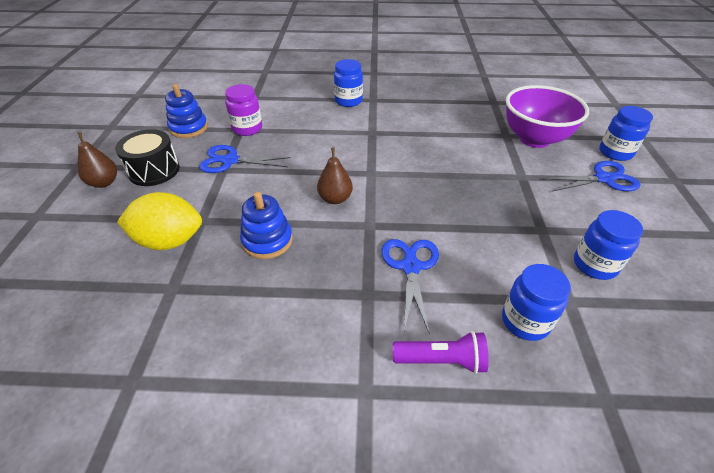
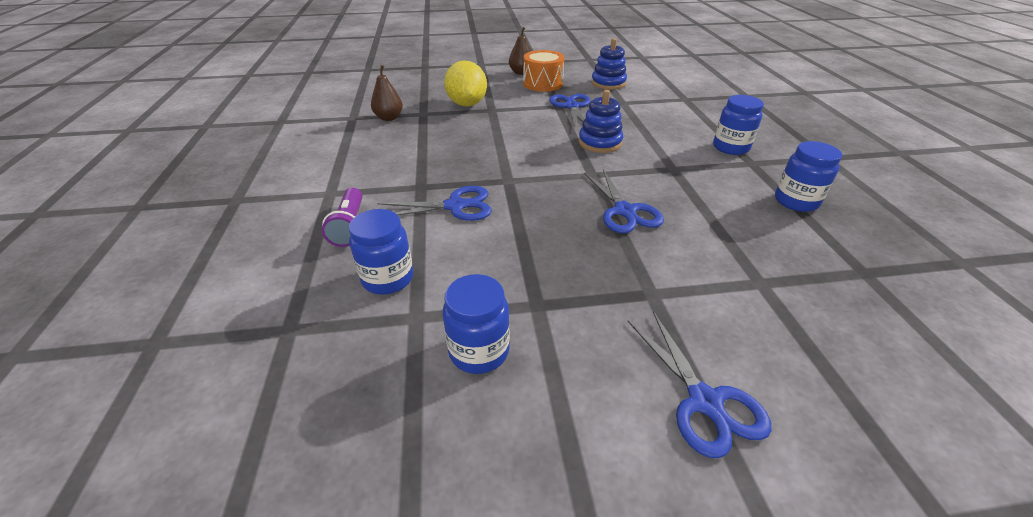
camera: 80 degrees right, 5 degrees down
black drum [115,129,180,186] -> orange drum [523,50,565,92]
purple jar [225,84,262,136] -> none
blue stacking toy [240,192,293,259] -> blue stacking toy moved to [579,90,623,153]
brown pear [317,147,353,204] -> brown pear moved to [371,65,403,121]
purple bowl [506,85,589,148] -> none
blue jar [600,106,653,161] -> blue jar moved to [775,141,842,212]
none -> blue scissors [584,169,664,233]

